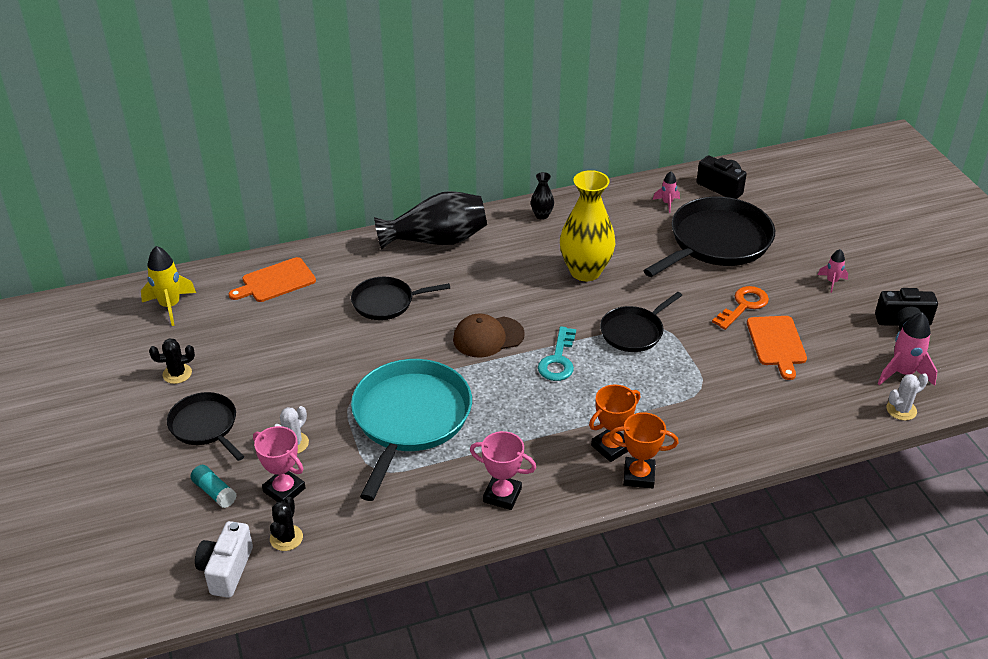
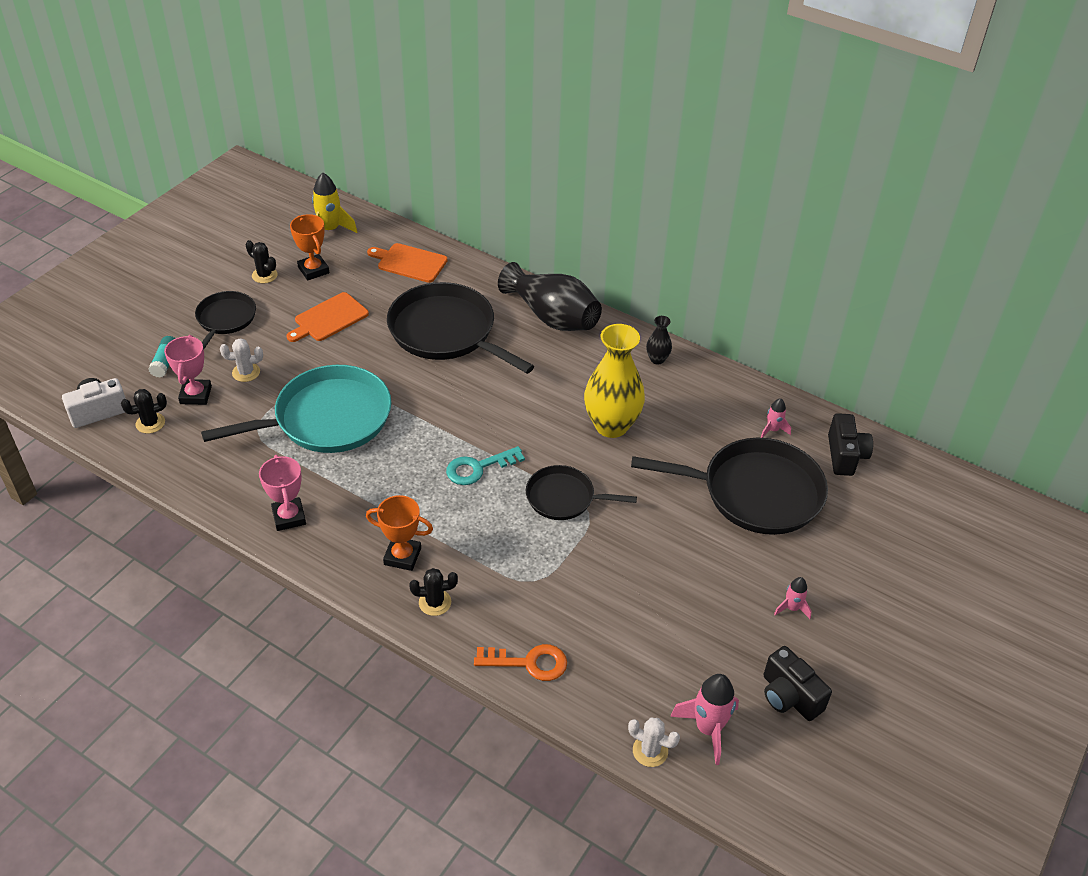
camera: 50 degrees right, 5 degrees up
black pan [351,277,450,320] -> black pan [387,282,534,374], size x1.78
brown cap [453,314,525,358] -> none
orange trophy [609,412,679,489] -> orange trophy moved to [290,214,329,280]
orange key [712,286,769,330] -> orange key moved to [474,644,567,681]
orange cutting board [747,316,807,380] -> orange cutting board moved to [287,292,369,342]
none -> black cactus [409,568,458,616]

